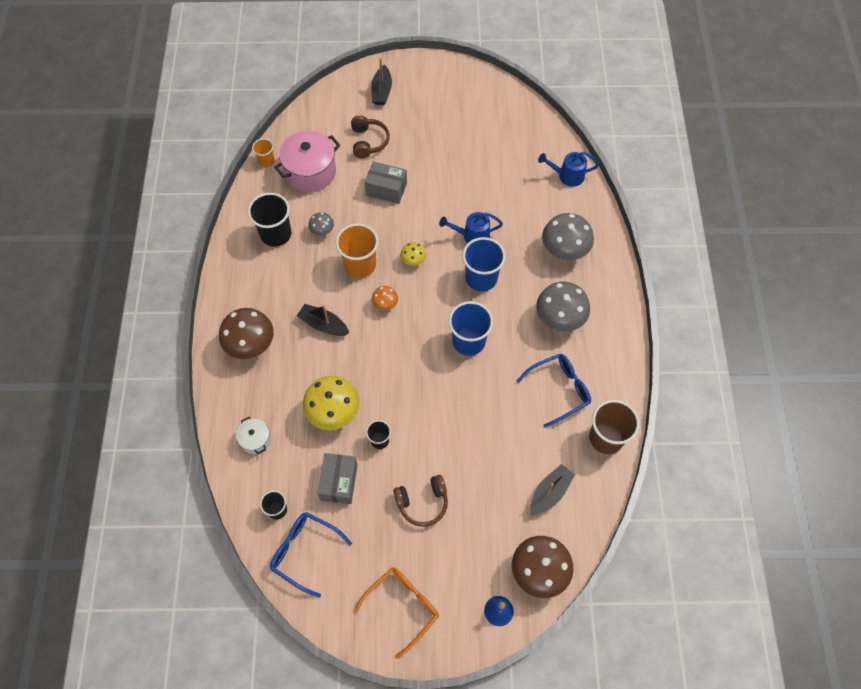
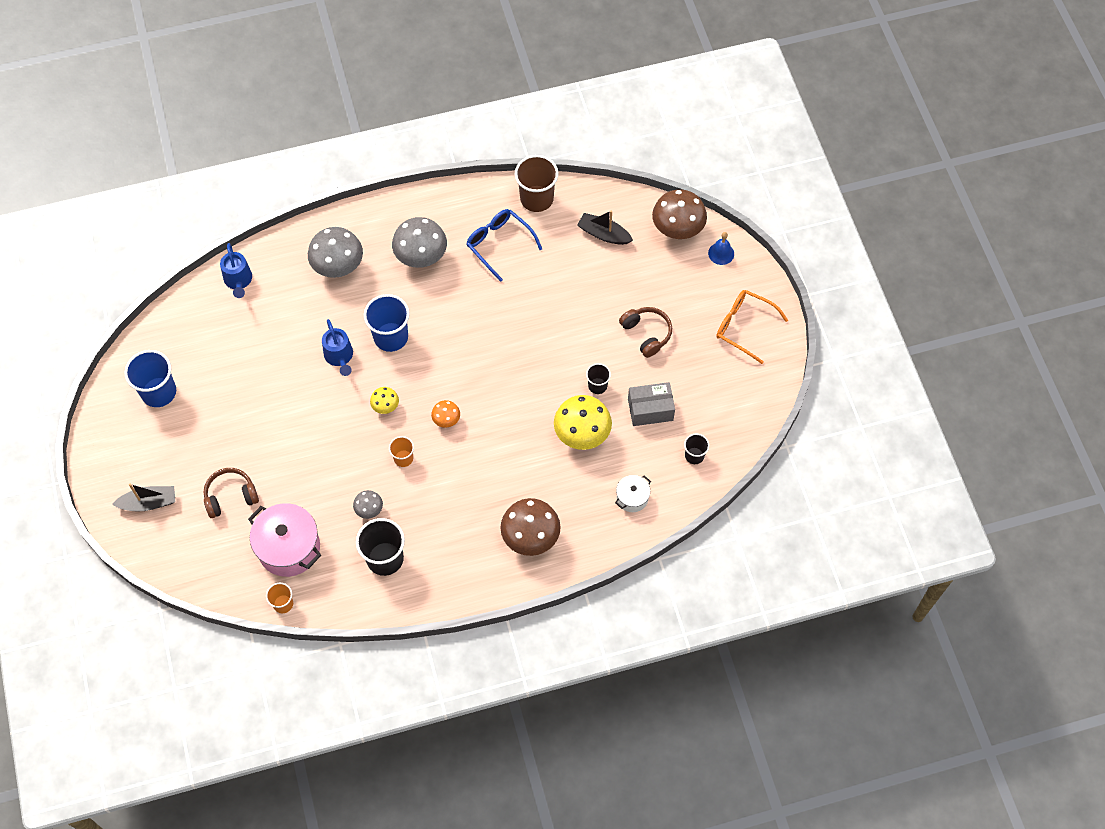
camera: 105 degrees left, 0 degrees up
blue glasses [270,512,352,598] -> none
black boat [297,304,349,336] -> none
orange cup [336,224,378,278] -> orange cup [389,436,414,467], size x0.54
grey box [364,161,407,204] -> none
blue cup [449,301,493,356] -> blue cup moved to [124,350,176,407]

